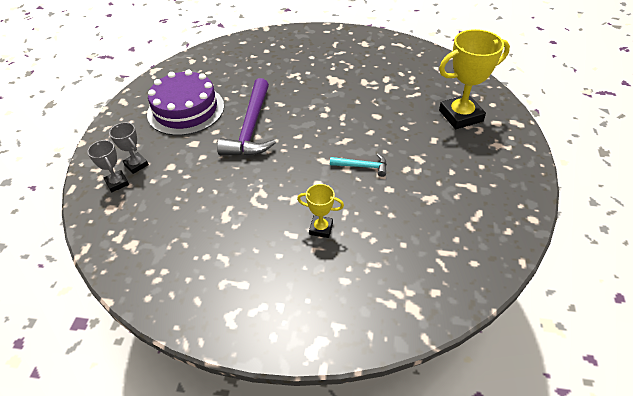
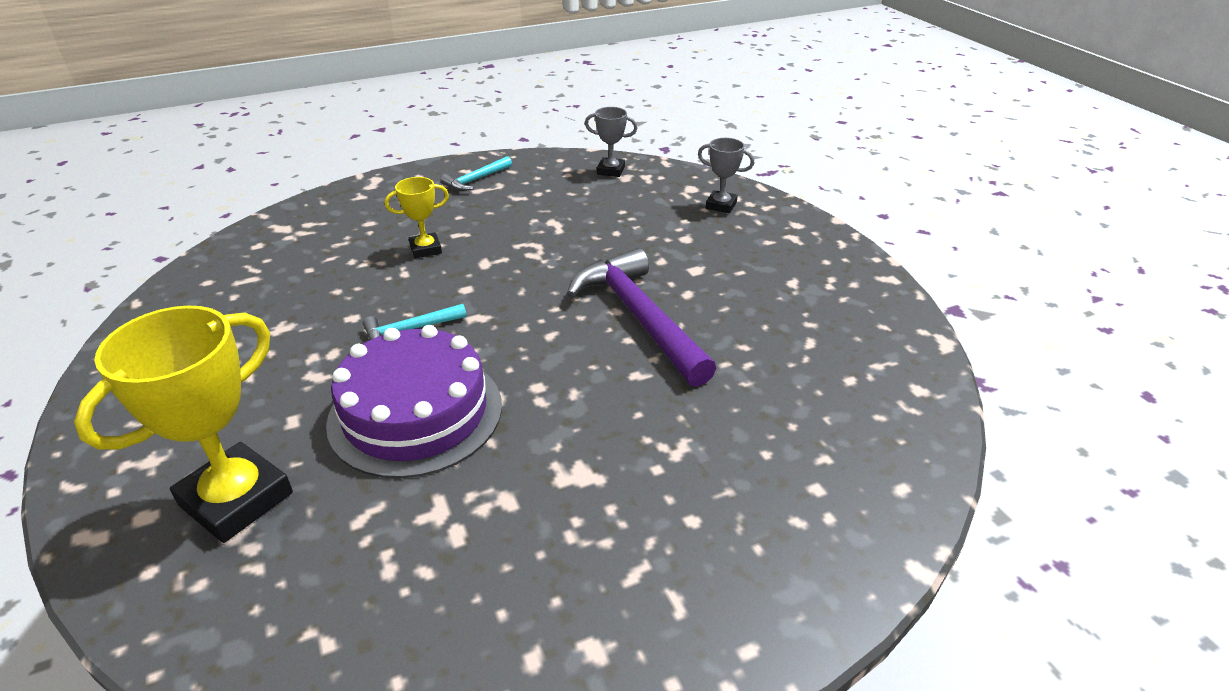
camera: 145 degrees right, 10 degrees down
grey trophy [109,122,149,174] -> grey trophy moved to [585,107,638,177]
purple cake [147,70,224,136] -> purple cake moved to [326,325,502,478]
none -> turquoise hammer [440,156,512,191]

